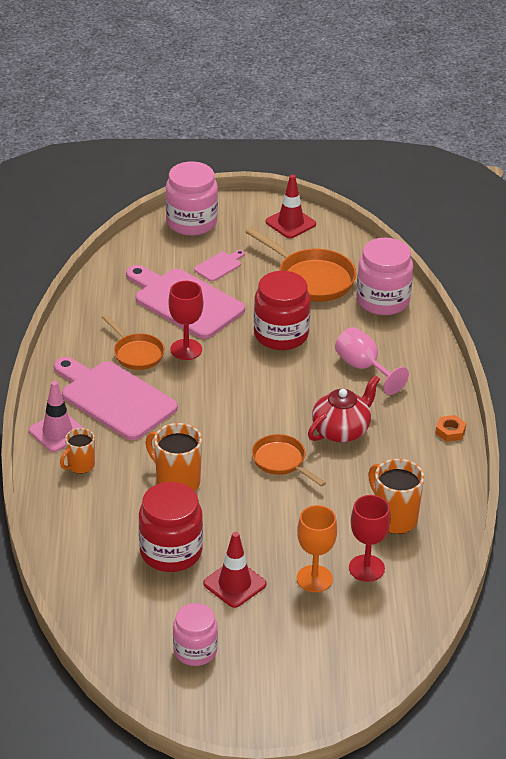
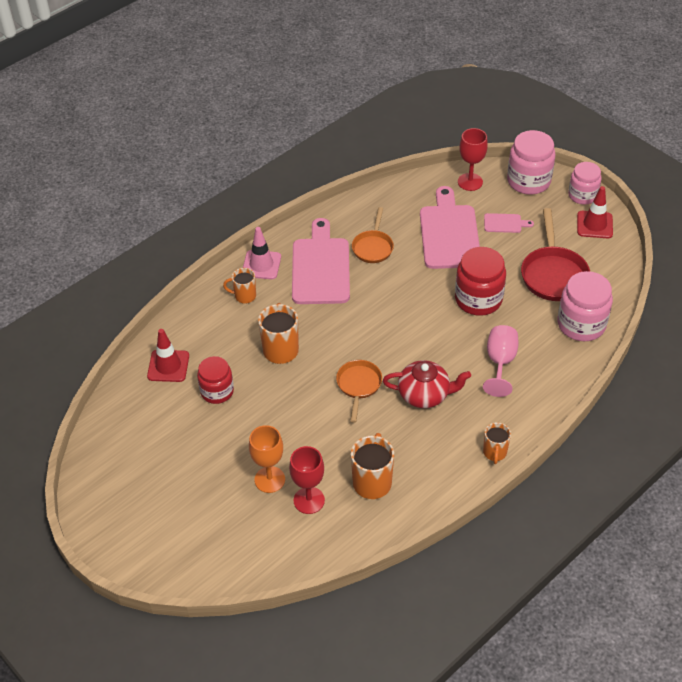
camera: 50 degrees right, 10 degrees up
red jar [138,482,203,572] -> red jar [197,356,234,404], size x0.66
red goblet [169,281,203,360] -> red goblet moved to [458,128,488,191]
pink jar [173,603,218,666] -> pink jar moved to [568,162,602,204]
red traffic cone [203,532,267,608] -> red traffic cone moved to [147,329,189,382]
orange pan [245,227,356,302] -> red pan [521,208,590,301]
orange nut [435,415,466,442] -> orange mug [483,422,511,464]

